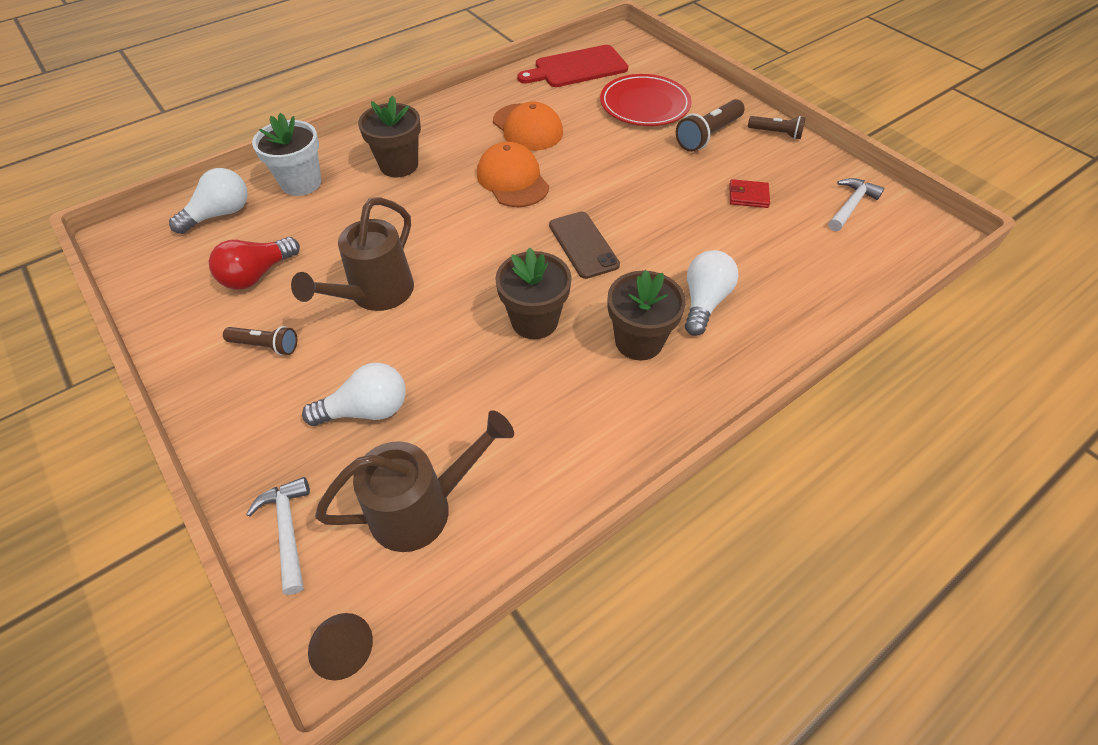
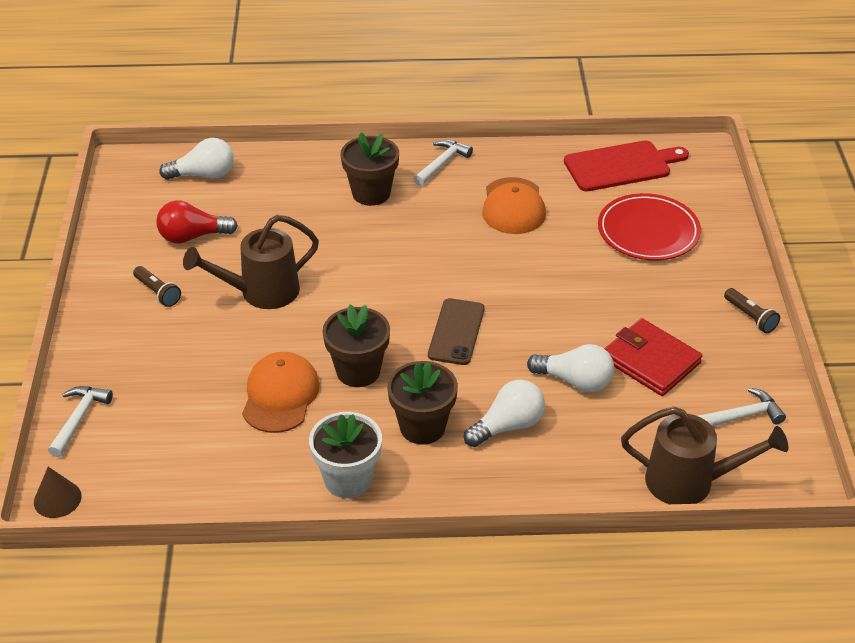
camera: 35 degrees right, 10 degrees down
white flower pot [252,113,321,196] -> white flower pot moved to [309,412,382,498]
white light bulb [302,363,406,426] -> white light bulb moved to [527,344,614,392]
brown watering can [315,410,514,552] -> brown watering can moved to [621,406,788,504]
orange cap [477,142,549,207] -> orange cap moved to [242,352,320,433]
red cutting board [517,45,628,87] -> red cutting board turned 150 degrees clockwise [564,140,689,191]
brown flashlight [676,99,745,152] -> none
red wallet [729,179,770,208] -> red wallet [604,318,702,396], size x1.86
none -> white hammer [414,139,473,186]

